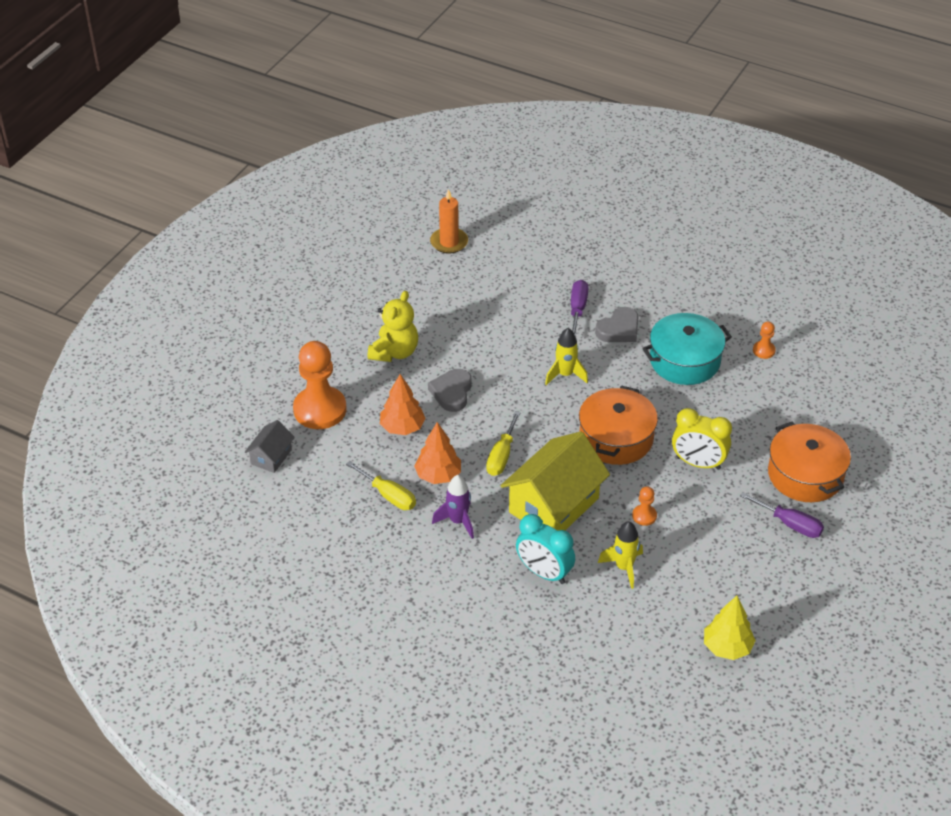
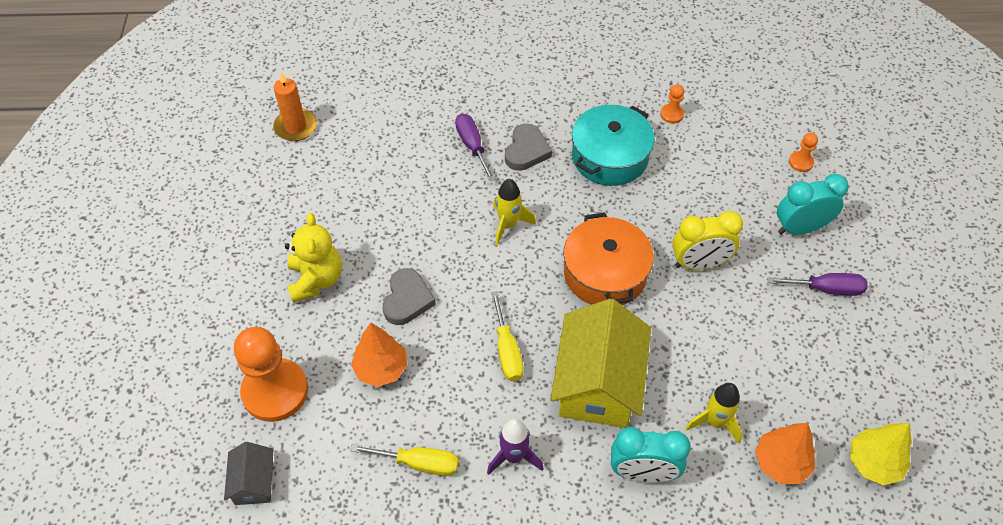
camera: 30 degrees left, 10 degrees up
orange tree [414,422,461,484] -> orange tree moved to [755,423,815,484]
grey heart [428,369,472,412] -> grey heart turned 150 degrees counterclockwise [383,268,436,325]
orange pawn [632,486,657,526] -> orange pawn moved to [789,133,818,172]
orange pot [768,421,851,502] -> turquoise clock [777,174,849,235]

